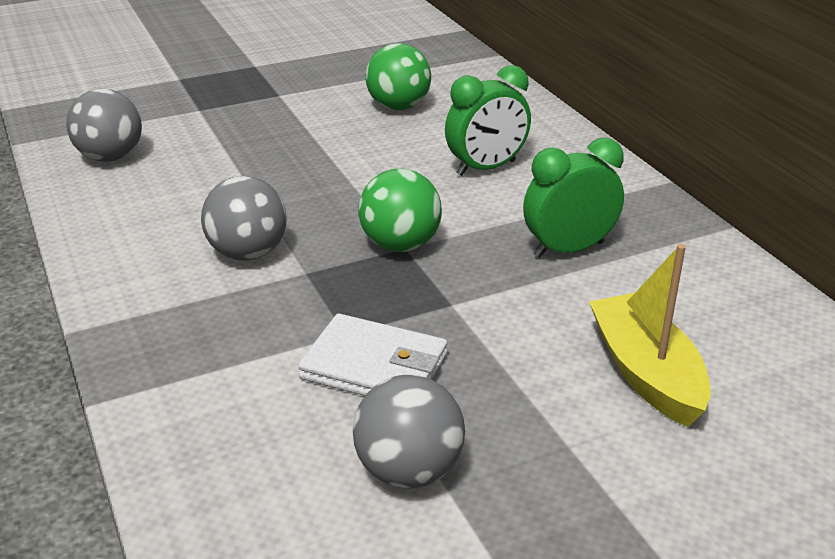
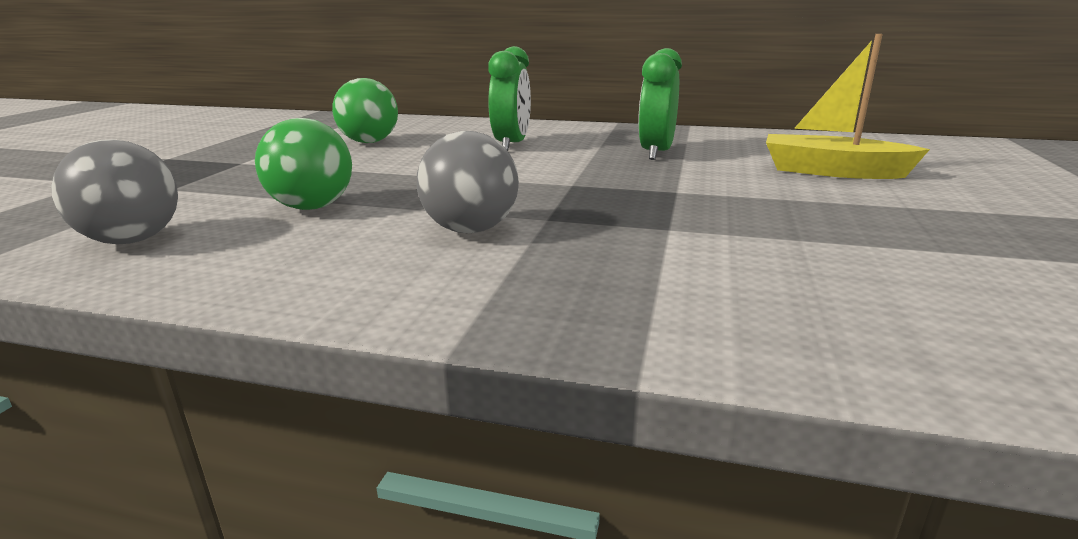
camera: 50 degrees left, 10 degrees down
white wallet [298,314,447,396] -> none
grey ball [353,375,465,489] -> none
green ball [358,169,442,252] -> green ball moved to [255,118,352,210]

